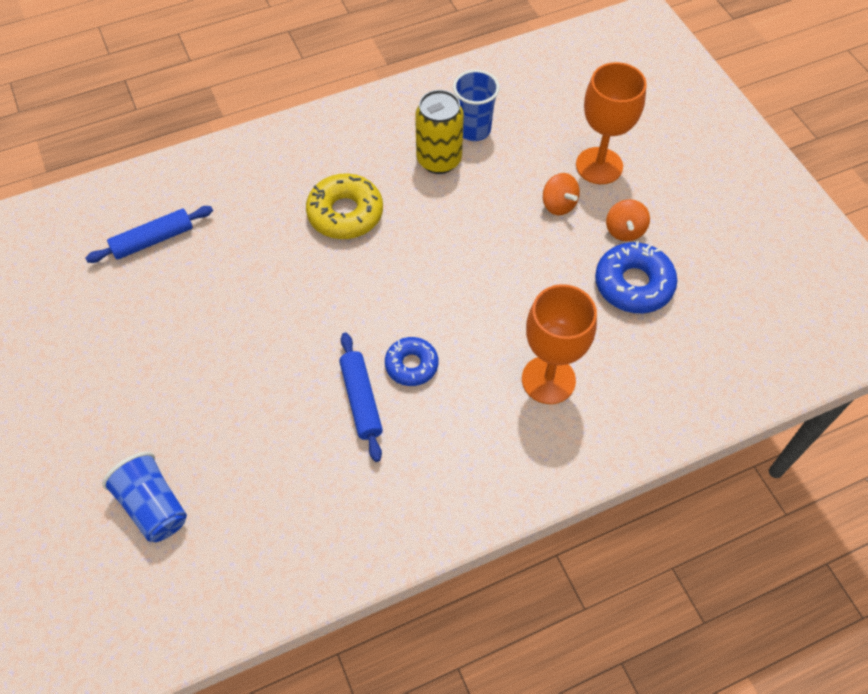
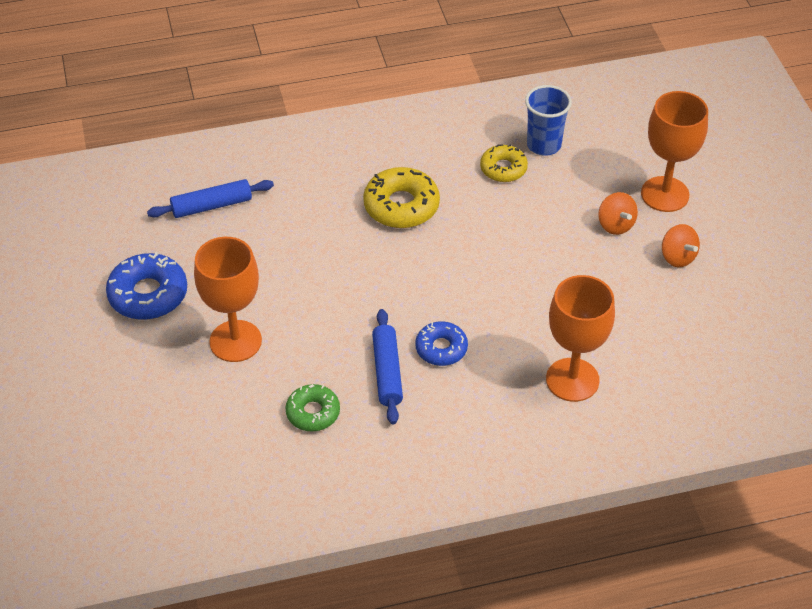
camera: 10 degrees right, 10 degrees down
blue cup [102,452,187,542] -> none
yellow can [415,90,464,174] -> yellow donut [480,144,528,182]
blue donut [595,241,677,313] -> blue donut moved to [106,252,187,320]
orange spinning top [606,199,650,241] -> orange spinning top turned 45 degrees counterclockwise [662,224,700,267]
none -> orange goblet [194,237,262,362]
none -> green donut [285,384,340,432]

